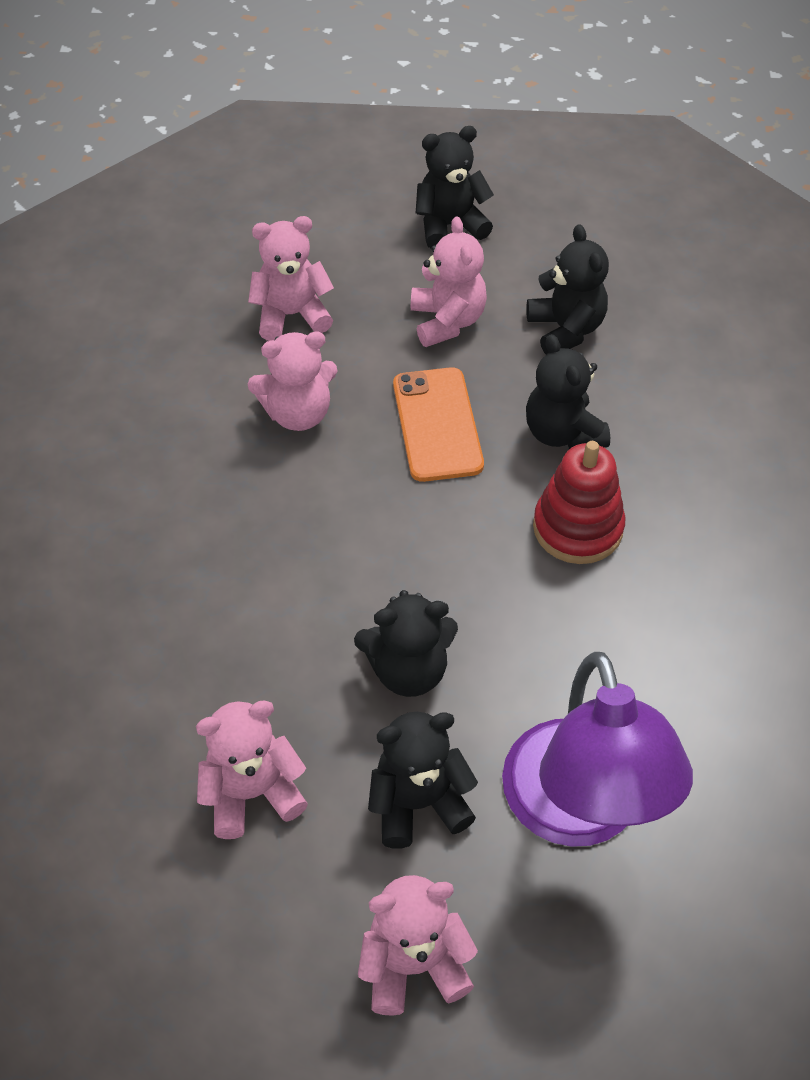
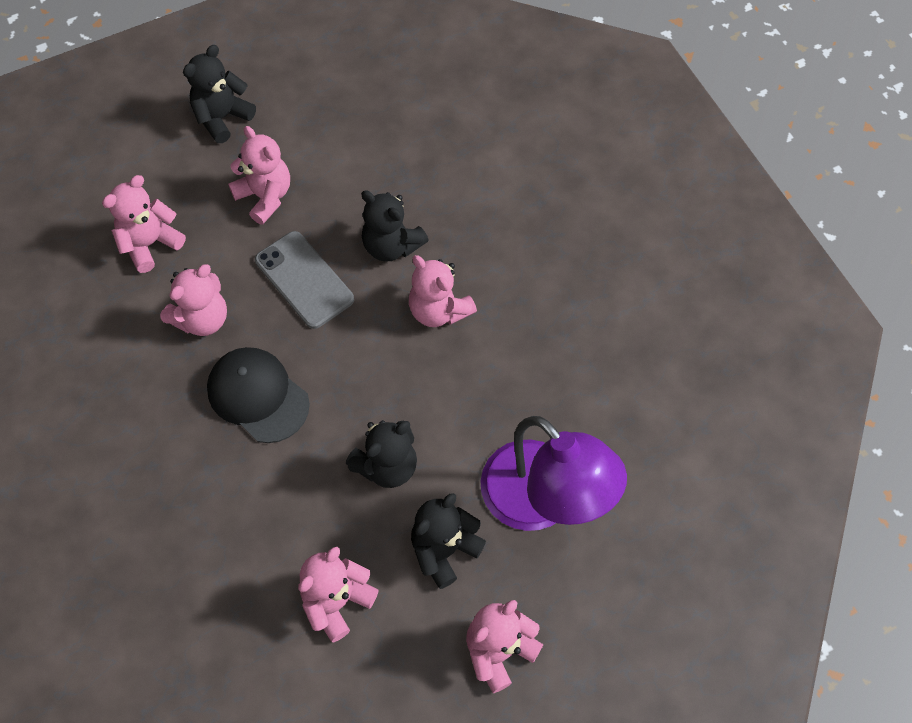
camera: 30 degrees left, 10 degrees up
orange phone [393,367,484,482] -> grey phone [255,231,354,329]
black teddy bear [526,224,609,354] -> none
red stacking toy [533,441,625,564] -> pink teddy bear [409,255,477,327]
none -> black cap [207,347,310,443]

